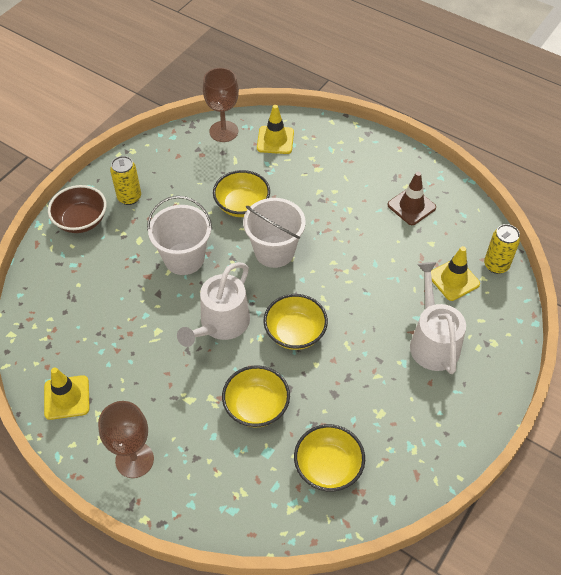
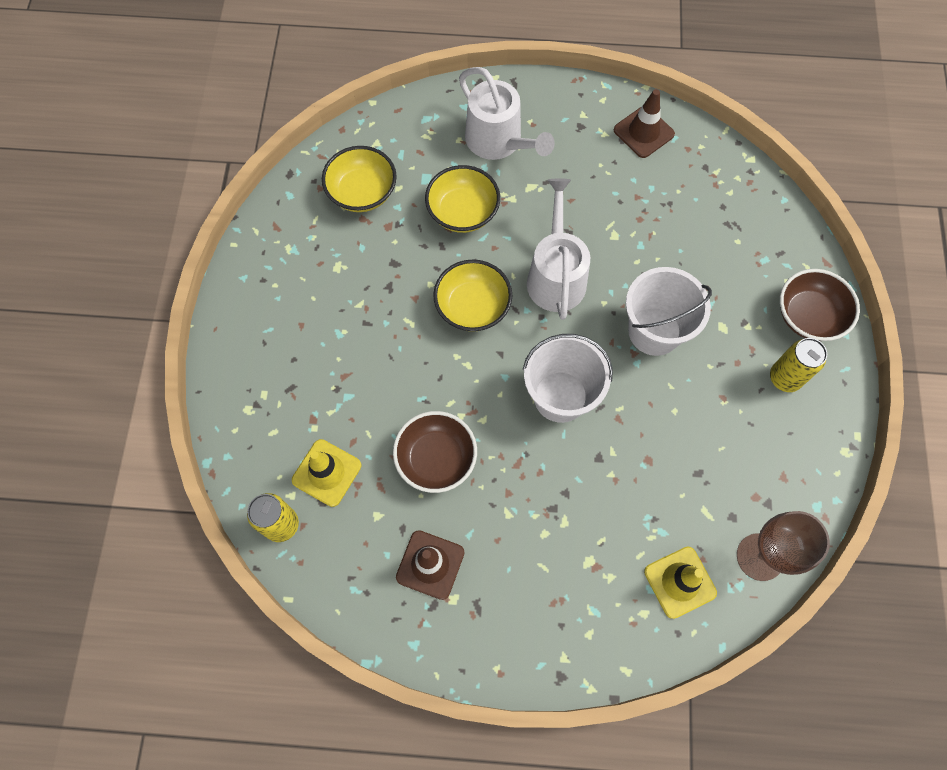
camera: 150 degrees right, 15 degrees up
yellow traffic cone [44,367,90,420] -> brown traffic cone [614,89,675,158]
brown goblet [98,401,154,478] -> none
yellow bowl [213,170,270,217] -> none
white watering can [410,262,466,374] -> white watering can moved to [459,67,555,160]
none -> brown bowl [393,411,477,493]

